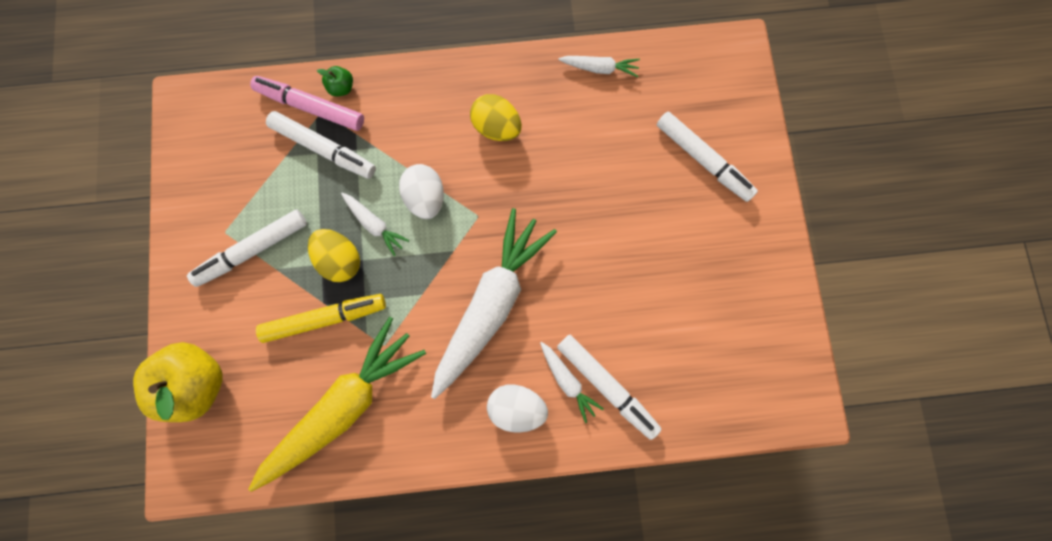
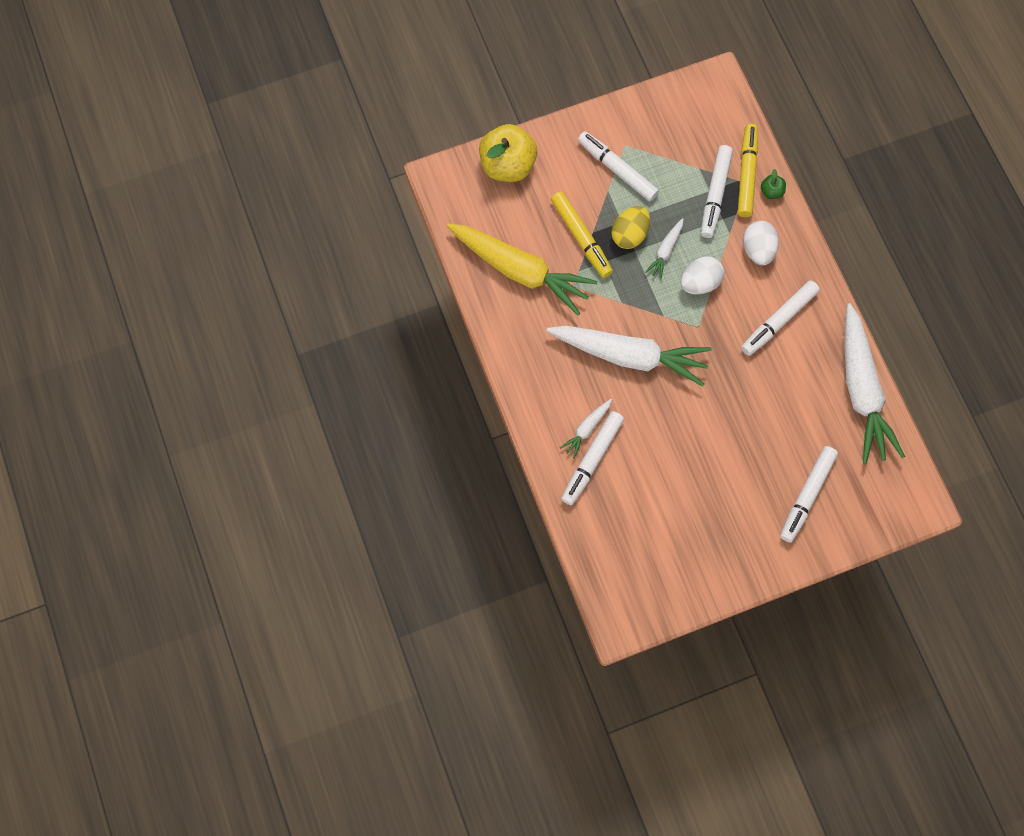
camera: 75 degrees right, 5 degrees down
pink marker [250,76,364,131] -> yellow marker [738,124,758,217]
yellow egg [470,94,522,141] -> white marker [741,280,820,356]
white egg [487,384,548,433] -> white egg moved to [743,221,779,265]
white carrot [558,56,640,77] -> white carrot [845,303,905,464], size x2.29

